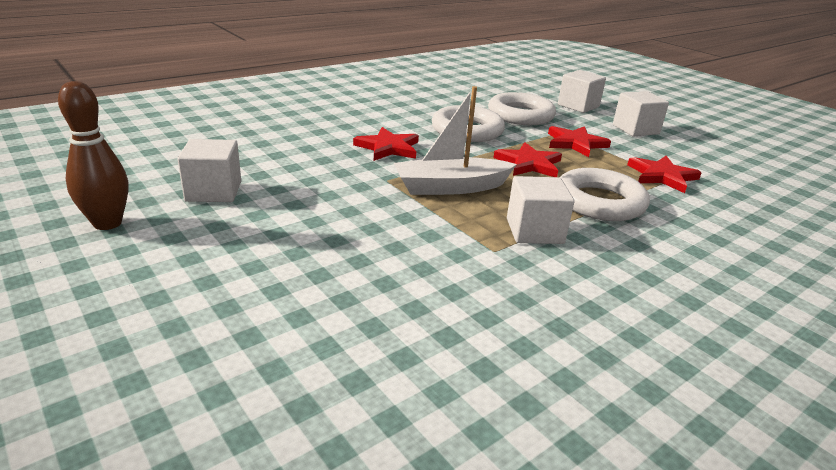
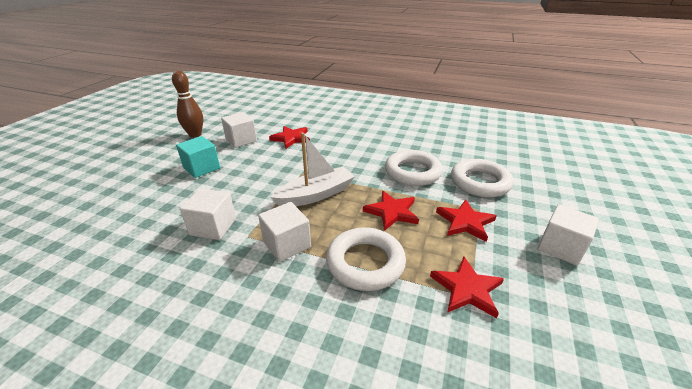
camera: 60 degrees right, 5 degrees up
red star [353,127,419,161] -> red star moved to [269,126,310,149]
white boat [394,86,517,195] -> white boat turned 105 degrees clockwise [270,132,355,206]
white cube [558,70,606,113] -> white cube moved to [180,188,236,240]
none -> turquoise cube [176,136,220,178]

